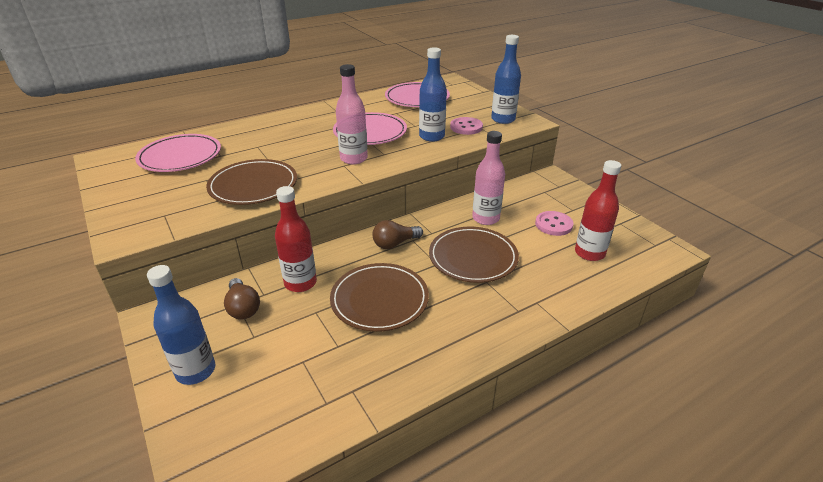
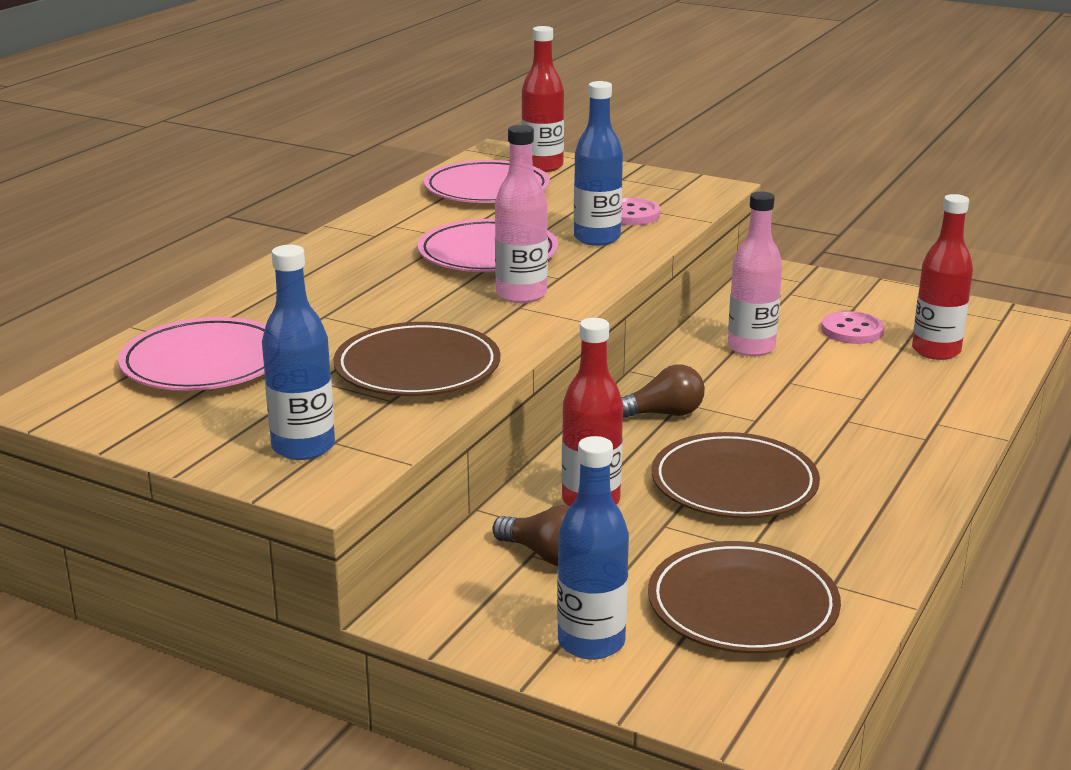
camera: 30 degrees left, 10 degrees down
brown light bulb [372,220,423,249] -> brown light bulb turned 135 degrees counterclockwise [621,364,705,418]
brown plate [429,227,519,283] -> brown plate moved to [648,541,841,654]
blue bottle [491,35,521,124] -> blue bottle moved to [262,245,335,460]
none -> red bottle [521,26,564,172]

